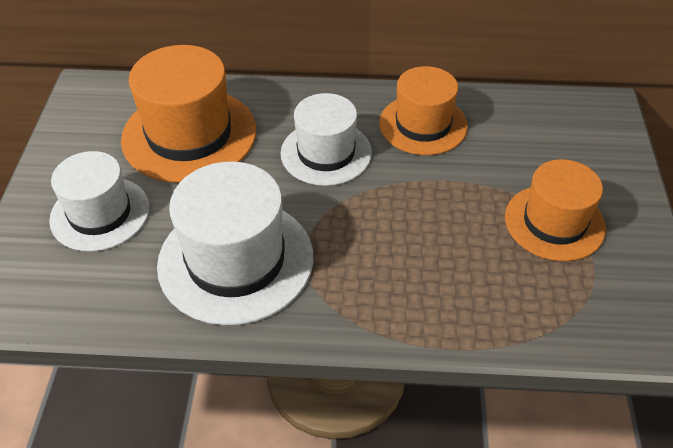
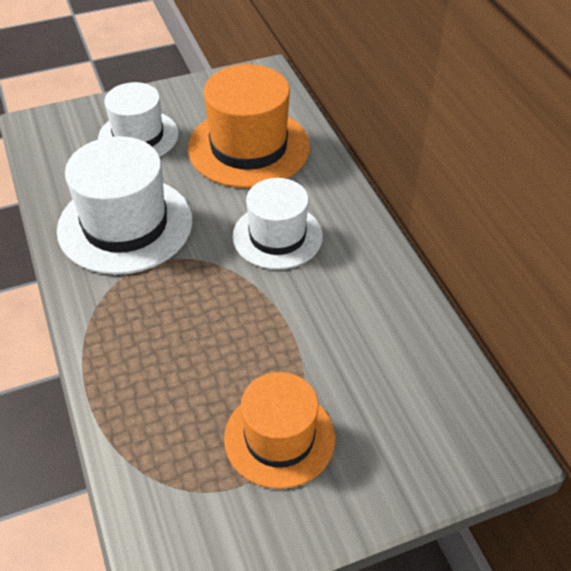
camera: 65 degrees right, 0 degrees up
orange hat [379,66,468,155] -> none

